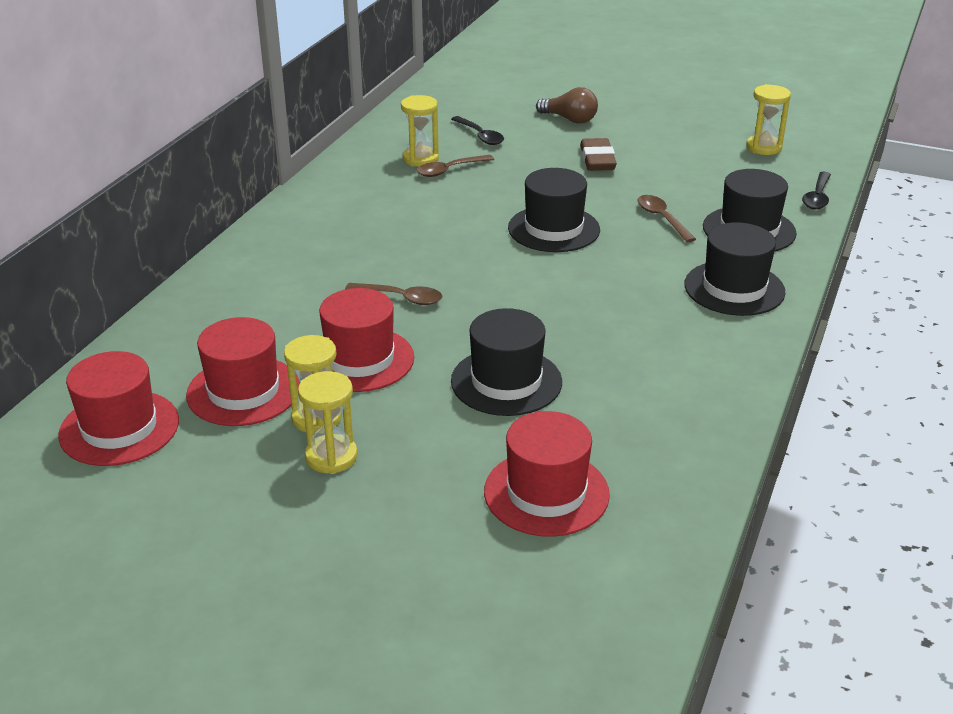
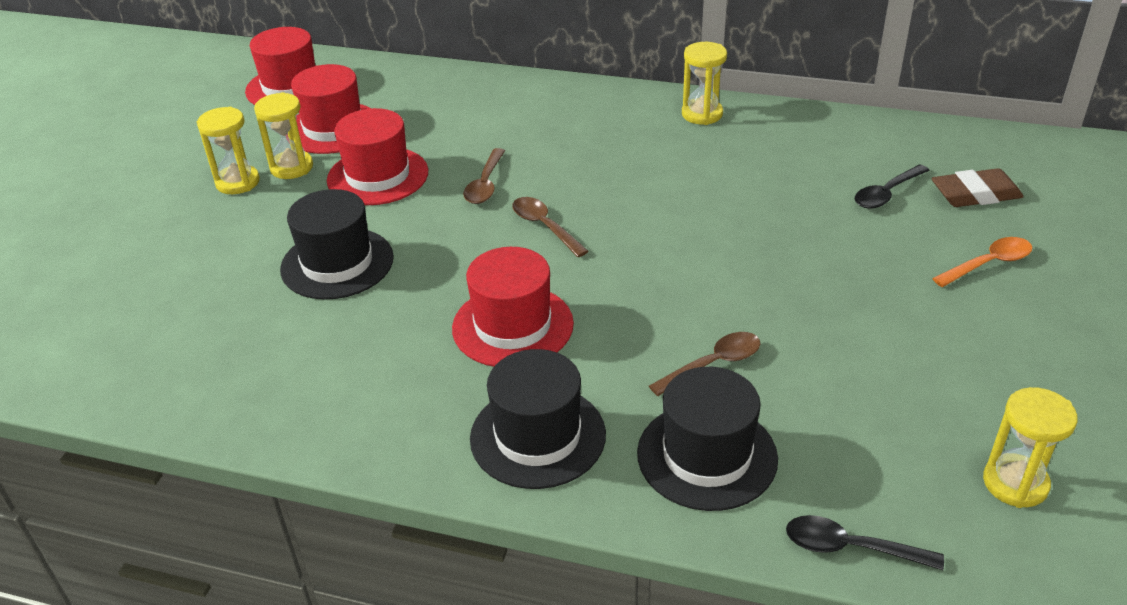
camera: 85 degrees right, 5 degrees up
yellow hourglass [401,95,439,167] -> yellow hourglass moved to [682,42,727,125]
brown spoon [416,155,494,177] -> brown spoon moved to [512,197,589,257]
red hat [484,411,610,537] -> red hat moved to [452,247,574,367]
black hat [508,168,600,252] -> none
brown light bulb [536,87,598,124] -> orange spoon [932,237,1032,287]
brown eraser [580,138,617,171] -> brown eraser moved to [931,168,1024,207]

